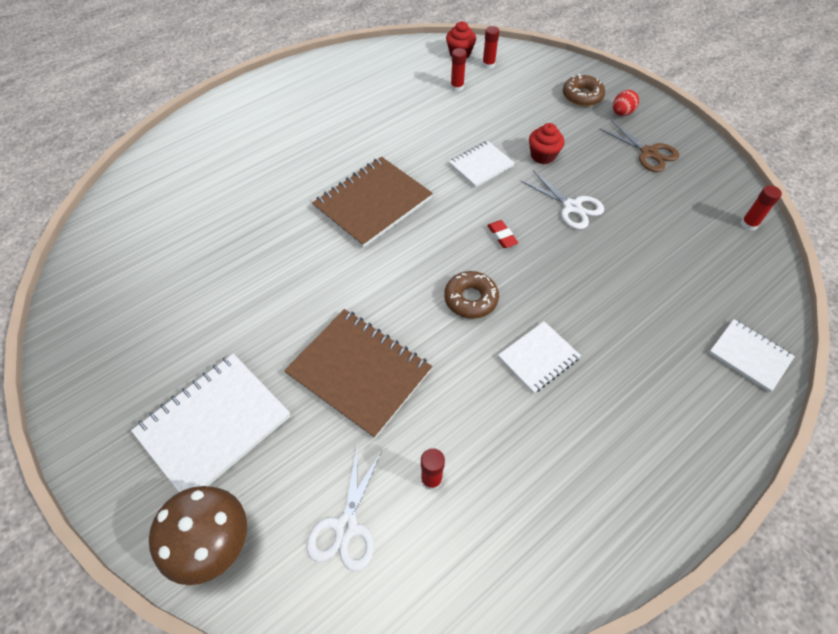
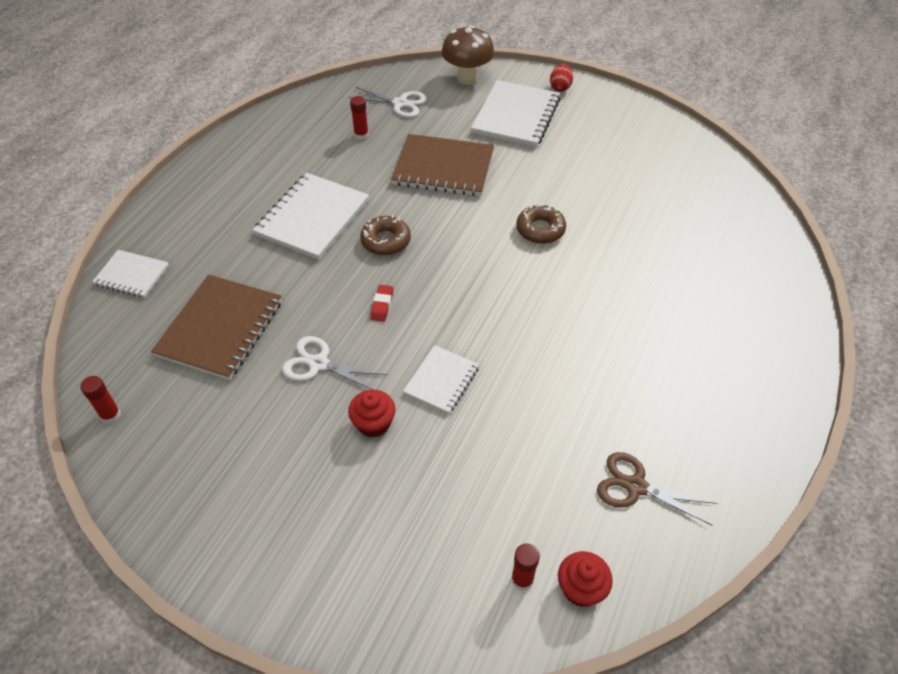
camera: 155 degrees right, 5 degrees down
white scissors [306,448,382,572] -> white scissors turned 120 degrees clockwise [349,87,427,118]
brown notebook [312,157,433,248] -> brown notebook moved to [151,275,282,380]
red glue stick [451,48,467,92] -> none
red eraser [487,220,518,248] -> red eraser turned 60 degrees clockwise [370,285,393,322]
white notebook [498,321,581,394] -> white notebook [253,173,369,260], size x1.74
brown donut [563,74,605,106] -> brown donut moved to [516,204,566,244]
brown scissors [600,120,679,172] -> brown scissors moved to [597,452,717,525]
red egg [613,90,639,116] -> red egg moved to [550,64,573,92]

